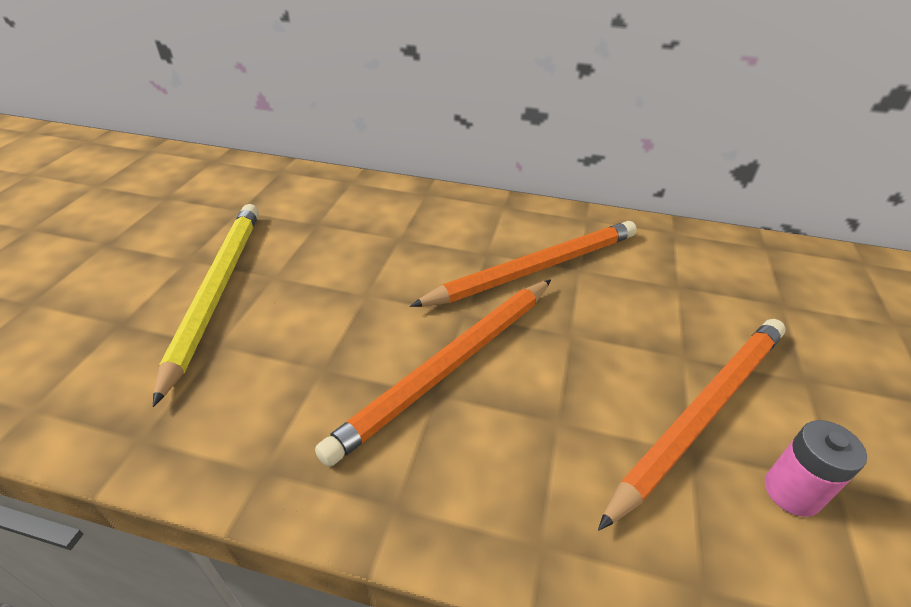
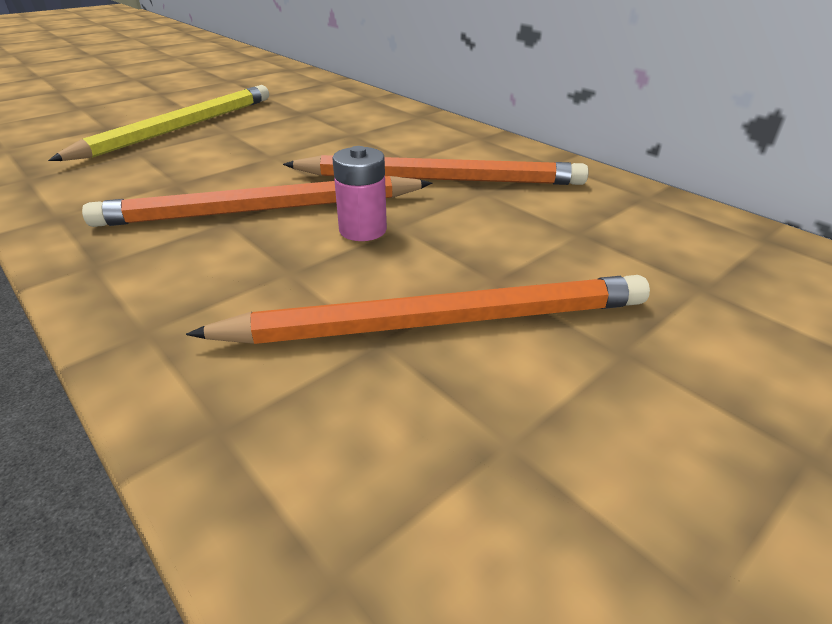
camera: 35 degrees right, 5 degrees down
pink battery [765,420,867,517] -> pink battery moved to [333,146,387,241]

